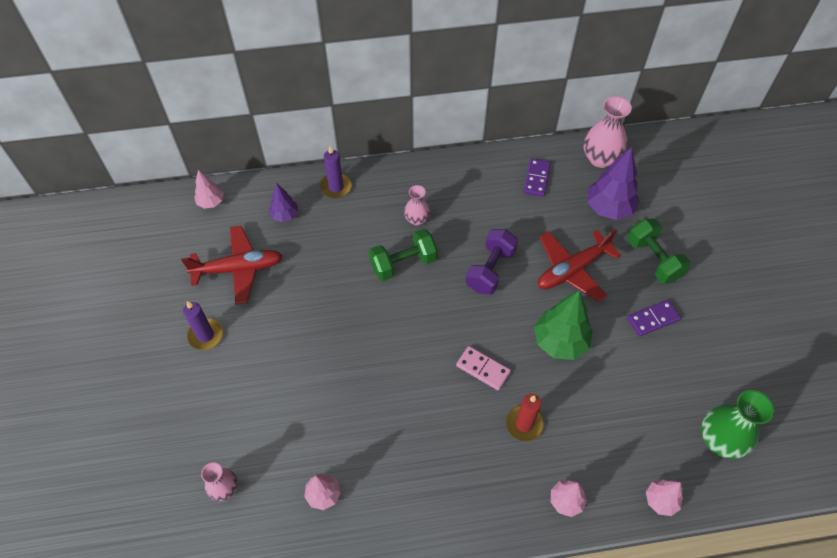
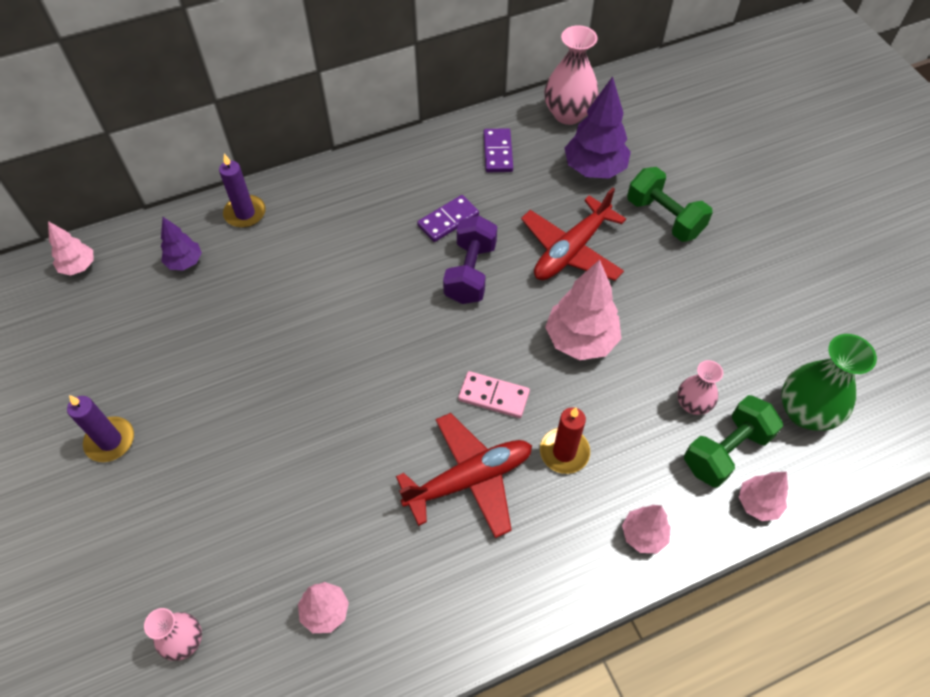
camera: 15 degrees left, 0 degrees up
red plane [181,226,283,304] -> red plane moved to [396,413,532,538]
green dumbbell [369,229,438,281] -> green dumbbell moved to [684,395,783,488]
pink vase [404,185,430,226] -> pink vase moved to [677,360,723,415]
green tree [534,291,593,360] -> pink tree [545,260,621,360]
purple domino [627,300,681,337] -> purple domino moved to [417,195,479,242]

